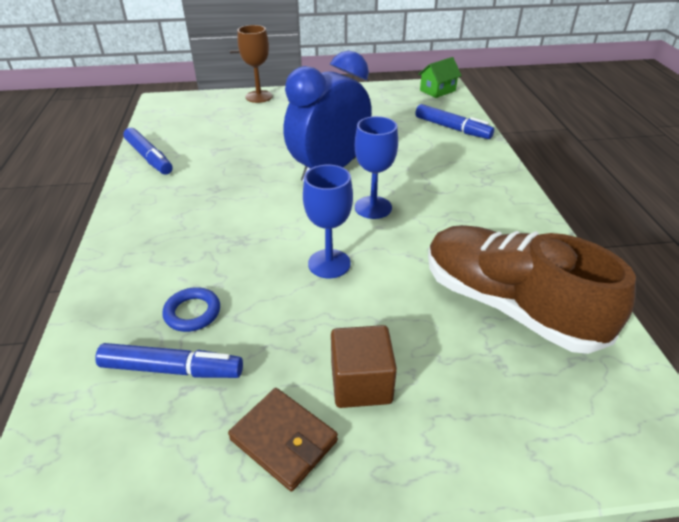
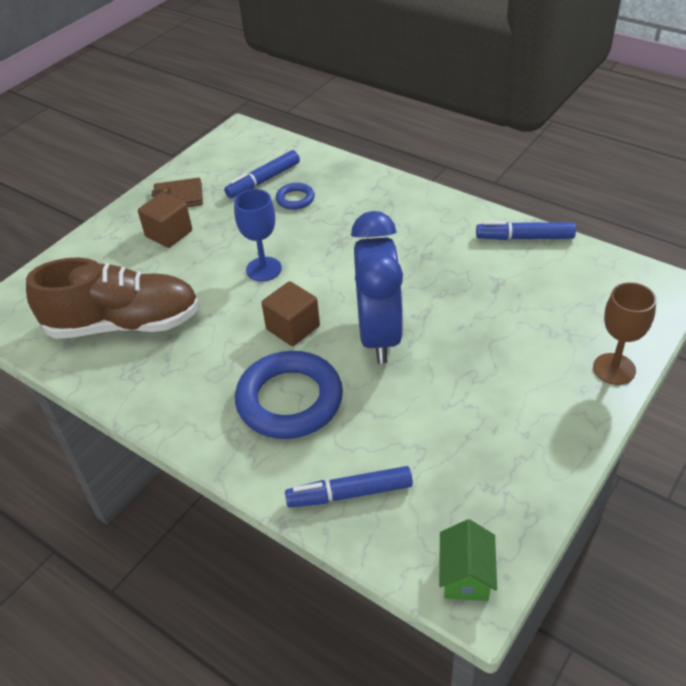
camera: 135 degrees right, 5 degrees up
blue goblet [355,116,398,219] -> brown cube [262,281,320,346]
none -> blue ring [235,351,343,439]

